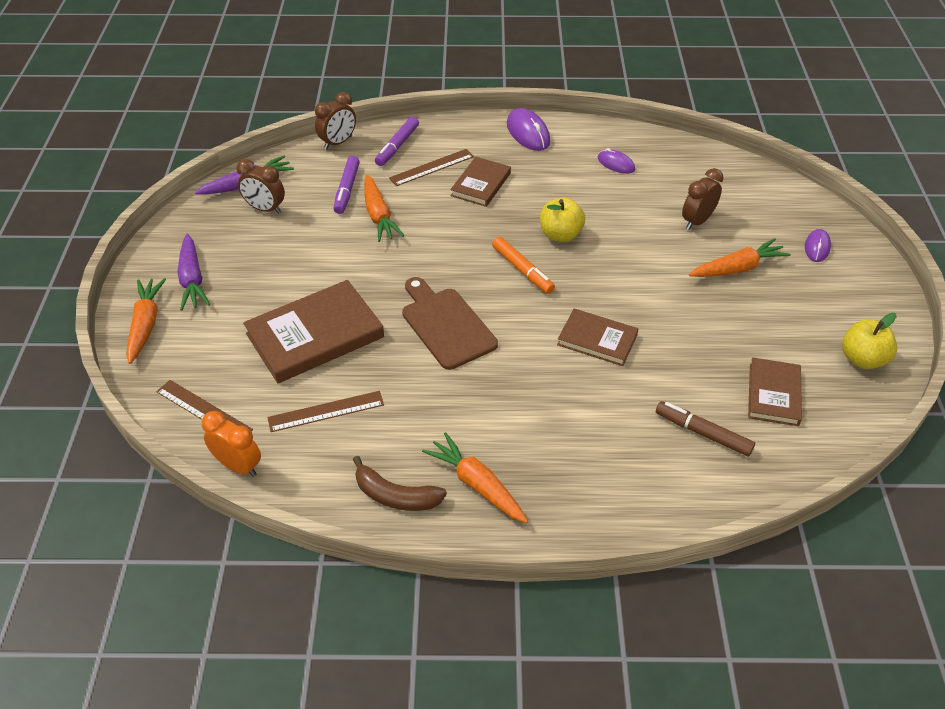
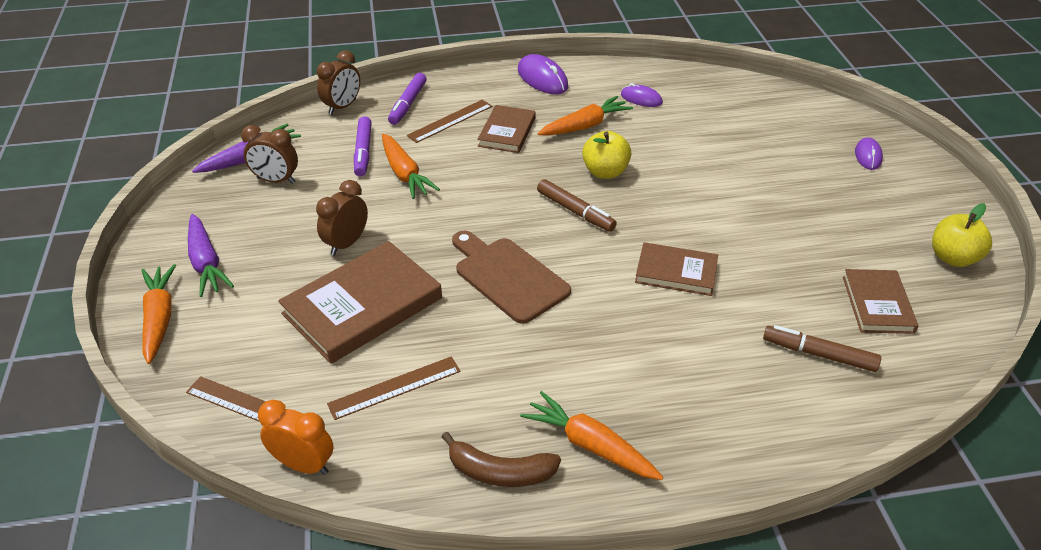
camera: 10 degrees left, 5 degrees down
orange marker [492,237,555,294] -> brown marker [537,179,617,232]
brown clock [682,168,724,230] -> brown clock moved to [316,180,368,255]
orange carrot [689,238,791,277] -> orange carrot moved to [537,96,633,136]

